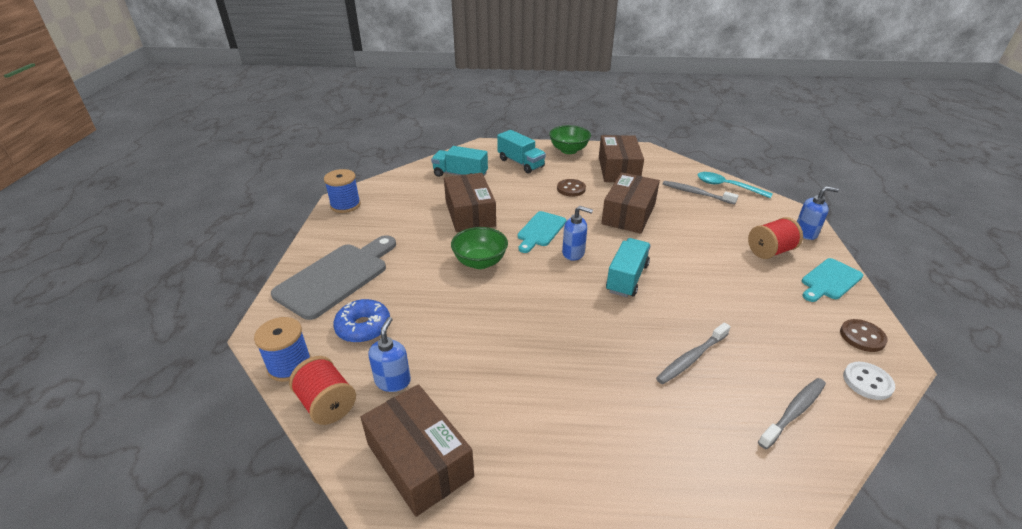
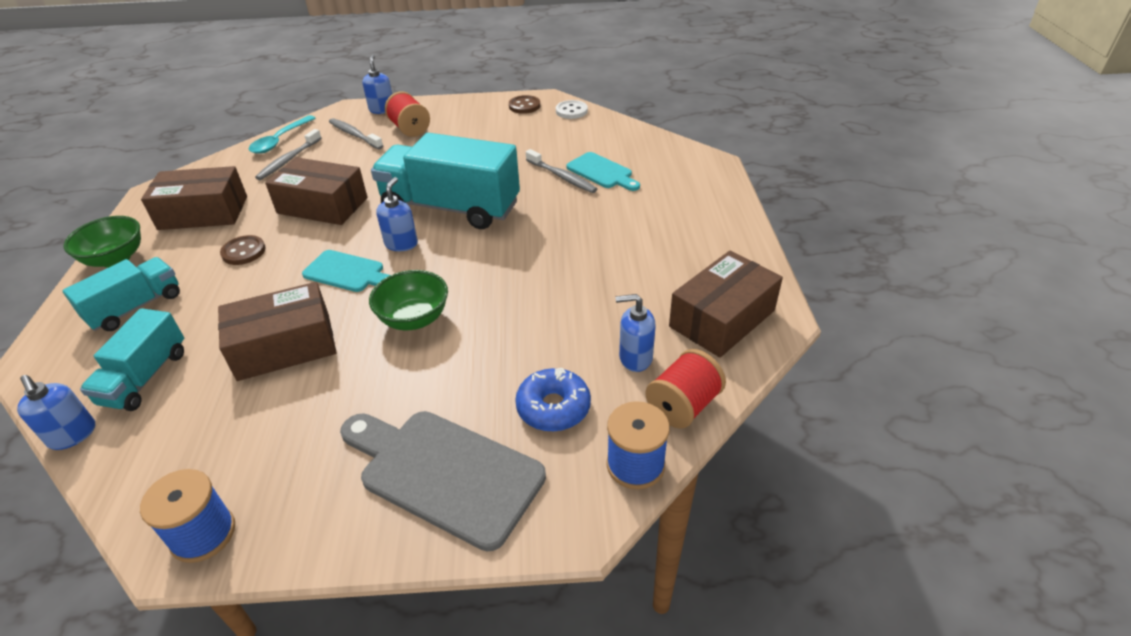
camera: 95 degrees left, 5 degrees up
turquoise truck [606,238,651,297] -> turquoise truck [371,133,520,229], size x1.79
grey toothbrush [758,378,826,449] -> grey toothbrush moved to [329,118,383,149]
turquoise cutting board [802,258,864,302] -> turquoise cutting board moved to [566,152,640,191]
none -> blue soap dispenser [17,375,95,450]

